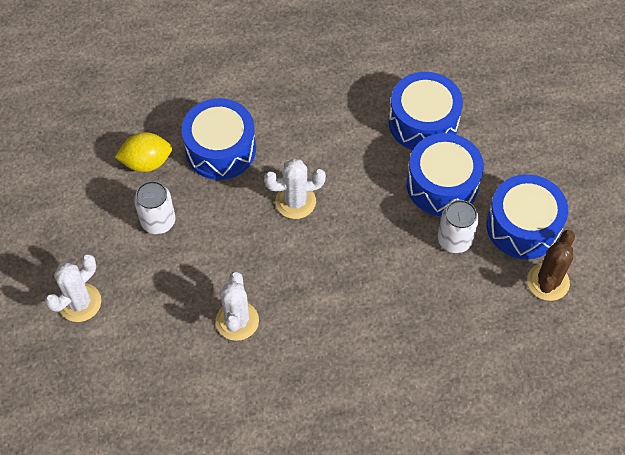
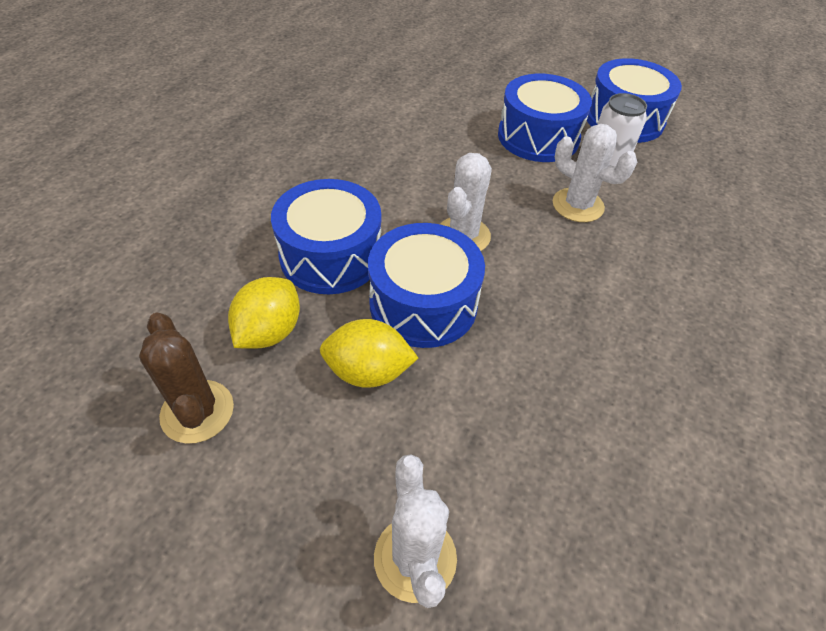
camera: 55 degrees left, 10 degrees down
white can [134,181,175,234] -> yellow lemon [320,319,418,388]
white cactus [216,272,259,341] -> white cactus moved to [553,124,637,222]
blue drum [389,72,463,150] -> blue drum moved to [368,223,485,348]
brown cactus [527,230,575,301] -> brown cactus moved to [139,313,234,444]

